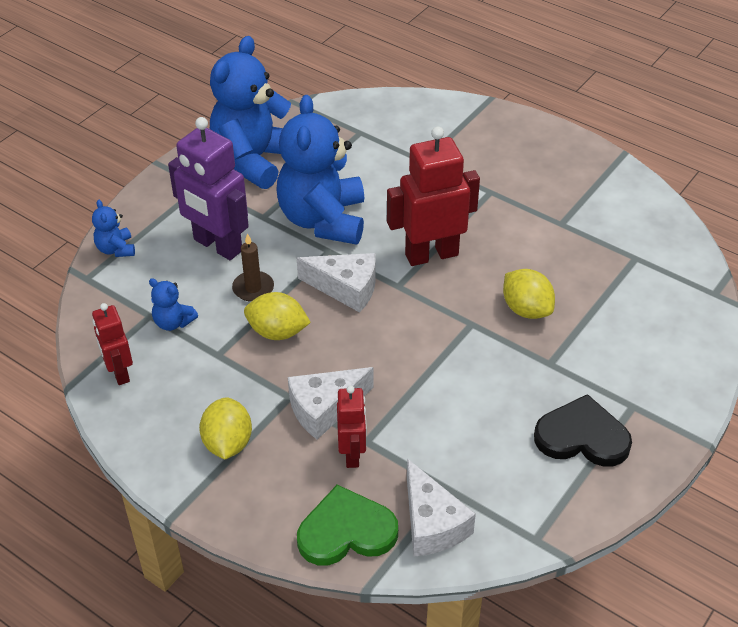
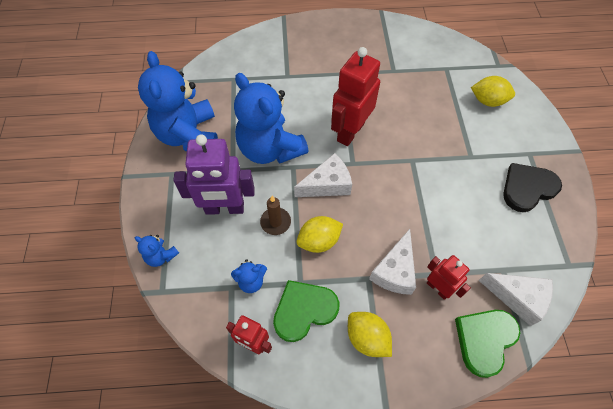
camera: 40 degrees left, 15 degrees up
yellow lemon [503,269,555,319] -> yellow lemon moved to [471,76,515,107]
none -> green heart [273,280,339,342]

